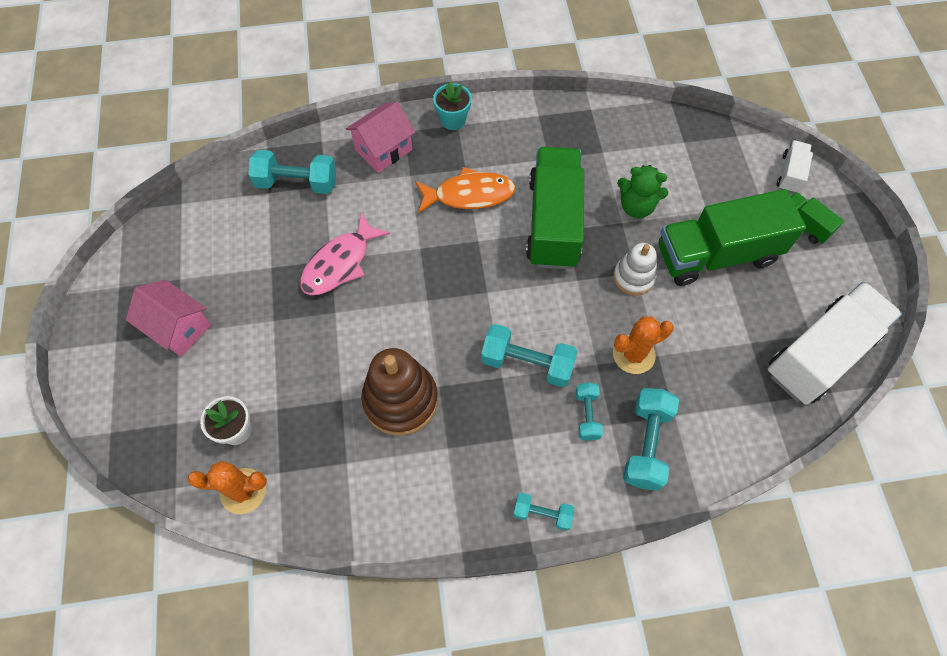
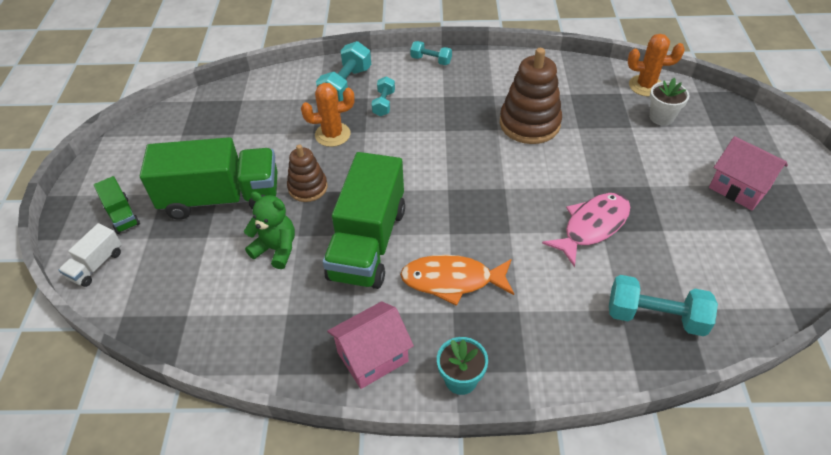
camera: 170 degrees left, 15 degrees down
pink house [346,101,415,173] -> pink house moved to [327,301,414,389]
turquoise dumbbell [481,324,577,387] -> none
white stacking toy [613,243,657,296] -> brown stacking toy [287,144,328,202]
white truck [768,282,902,405] -> none

